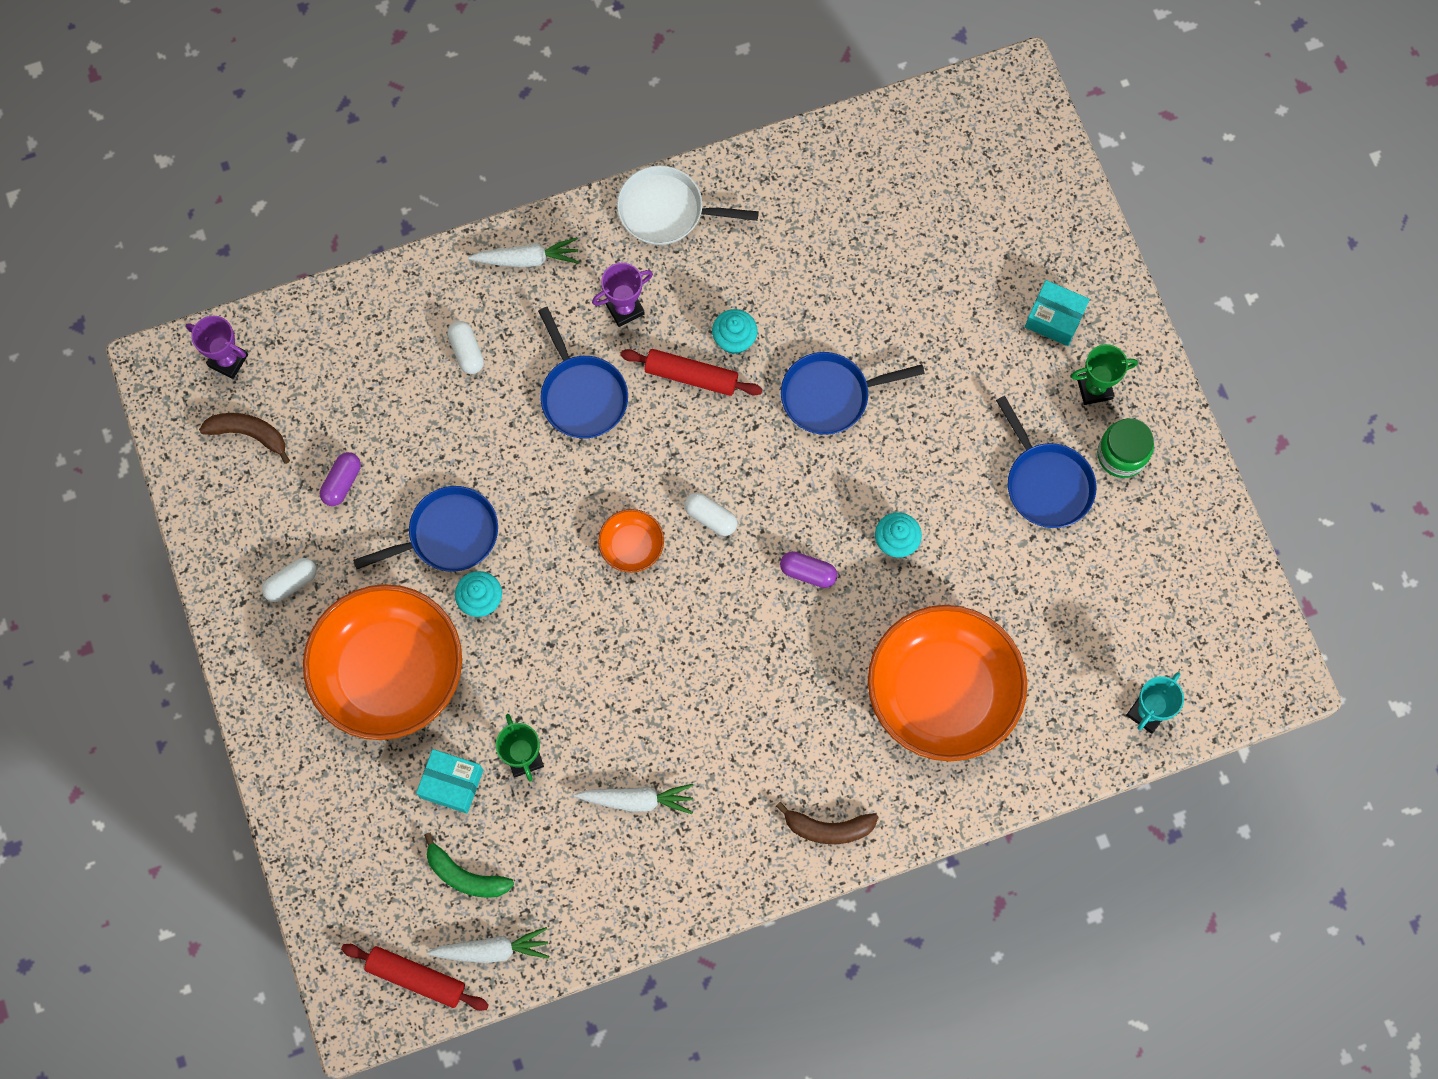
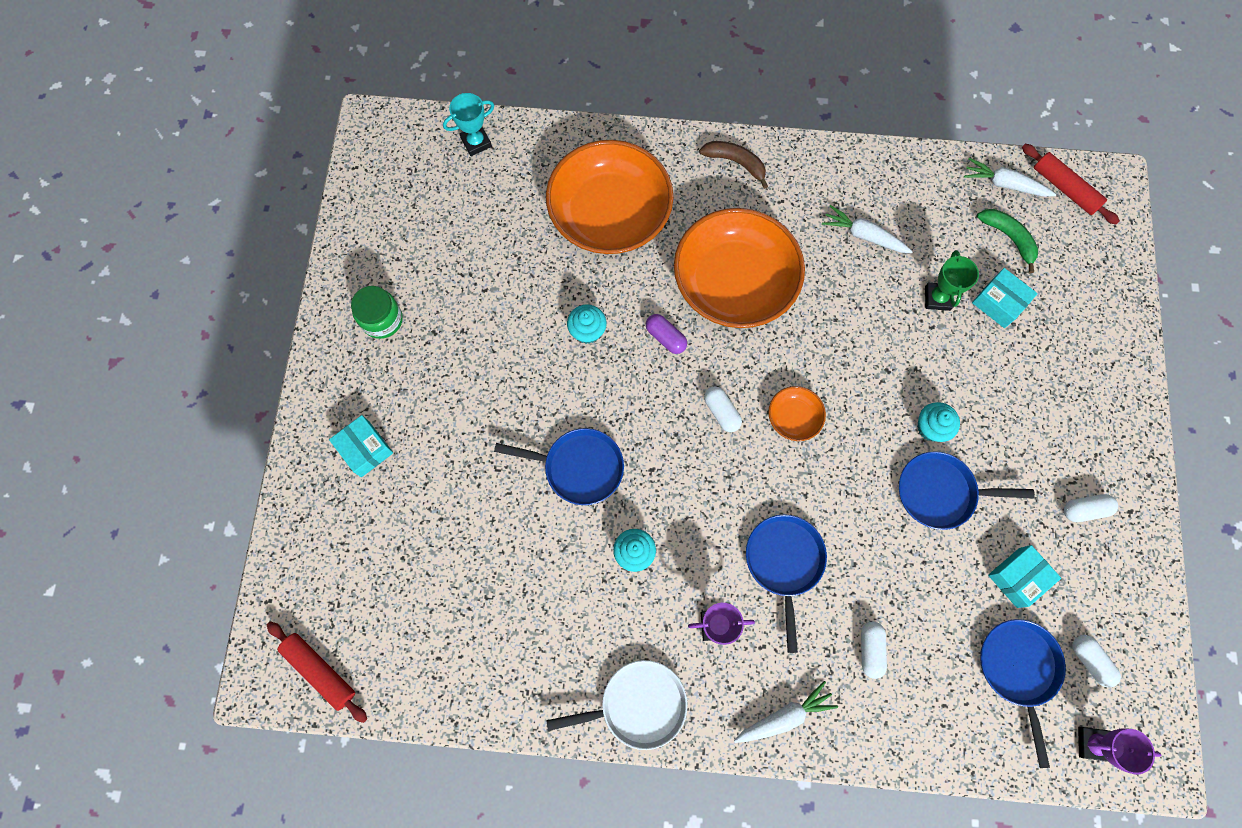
camera: 155 degrees left, 0 degrees up
purple trophy [186,316,248,379] -> purple trophy turned 45 degrees counterclockwise [1078,727,1161,774]
brown banana [199,413,290,464] -> white capsule [1072,635,1121,688]
orange bowl [303,584,462,740] -> orange bowl moved to [674,208,805,328]
purple capsule [320,452,361,506] -> turquoise box [988,545,1061,608]
white carrot [468,237,579,267] -> white carrot turned 135 degrees clockwise [734,681,838,743]
white pan [617,165,759,245] -> white pan turned 45 degrees counterclockwise [546,660,687,750]
red rolling pin [620,349,763,396] -> red rolling pin moved to [267,621,367,723]
blue pan [996,396,1097,528] -> blue pan moved to [980,619,1066,768]
green trophy [1071,344,1138,405] -> none

